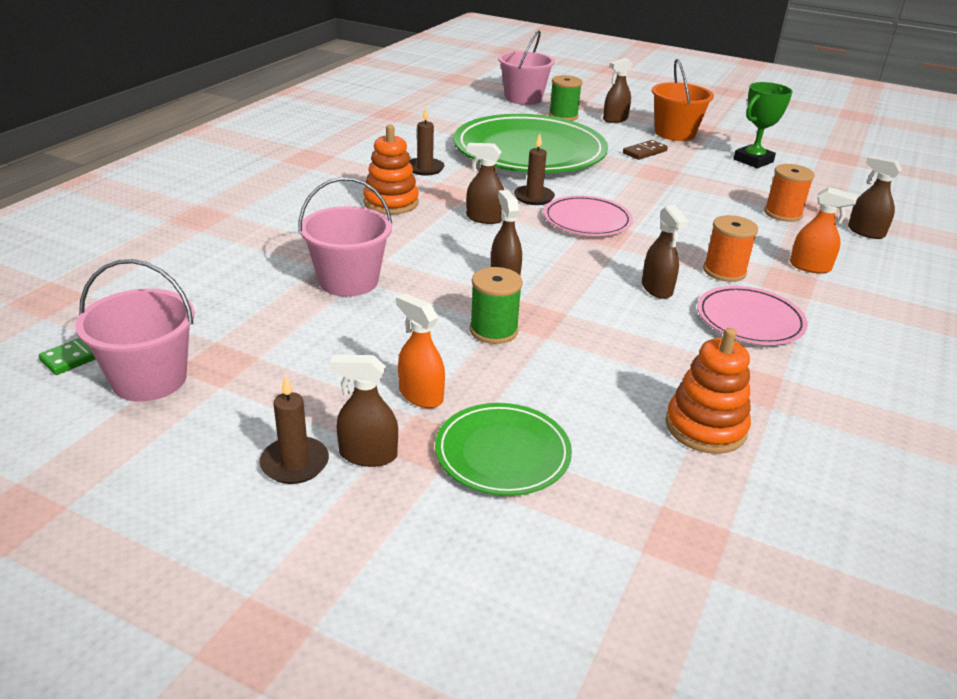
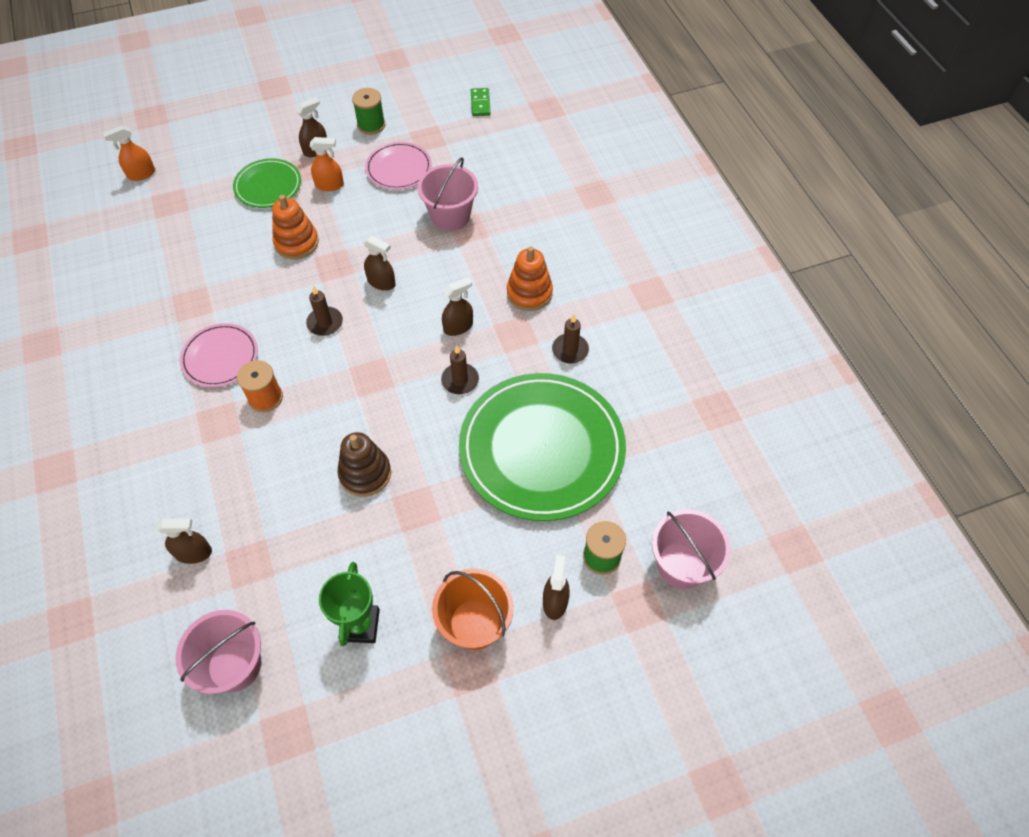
camera: 135 degrees right, 25 degrees up
pink bucket [75,259,194,402] -> pink bucket moved to [176,610,261,694]
brown candle [259,375,329,484] -> brown candle moved to [306,286,343,336]
green spool [469,267,523,344] -> green spool moved to [352,88,385,135]
pink plate [543,196,633,236] -> pink plate moved to [365,142,432,190]
brown domino [623,140,668,160] -> none
brown spray bottle [642,205,689,299] -> none
orange stacking toy [665,328,751,454] -> orange stacking toy moved to [272,195,319,259]
orange spool [764,164,815,222] -> none
orange spray bottle [790,187,857,274] -> orange spray bottle moved to [103,125,155,181]
none -> brown stacking toy [337,432,391,497]

